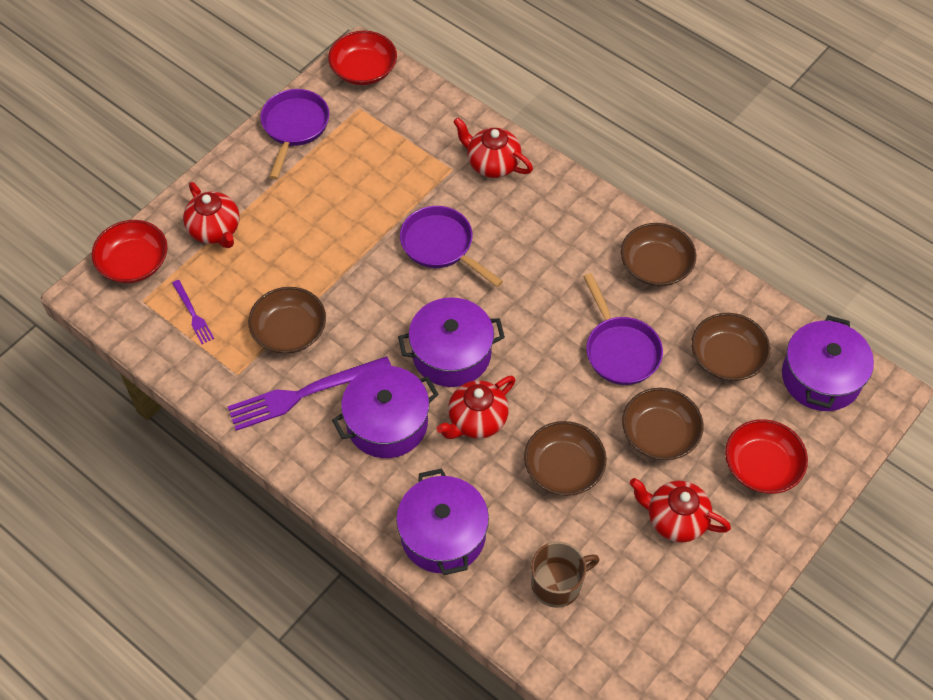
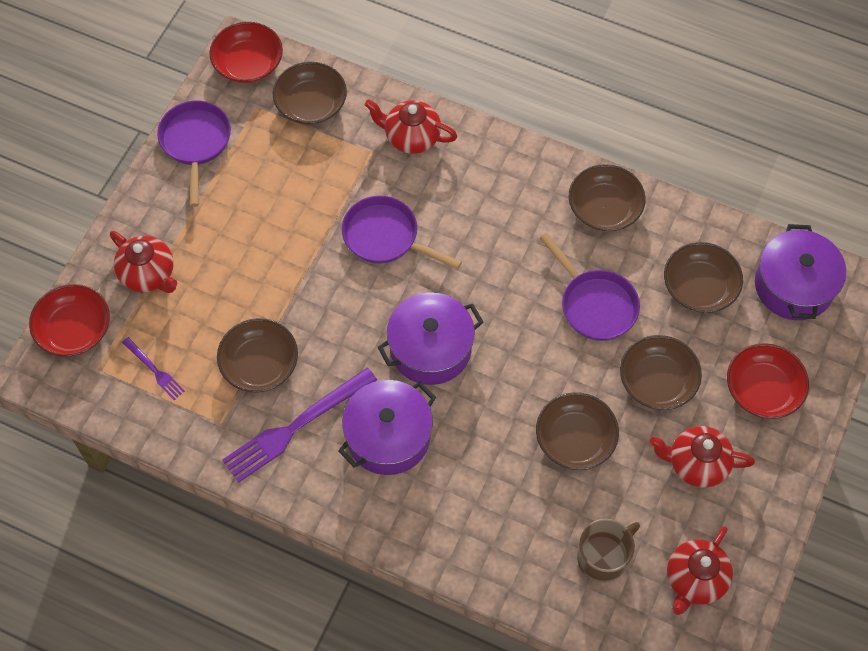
camera: 15 degrees left, 5 degrees up
purple pot [396,468,489,575] -> none
red teapot [437,376,516,439] -> red teapot moved to [667,526,733,615]
none -> brown bowl [272,62,347,125]

